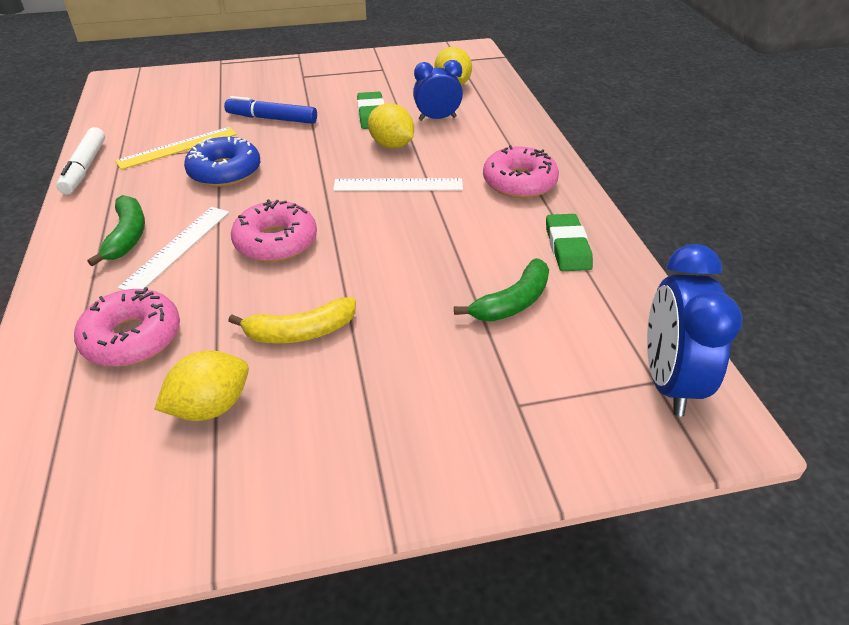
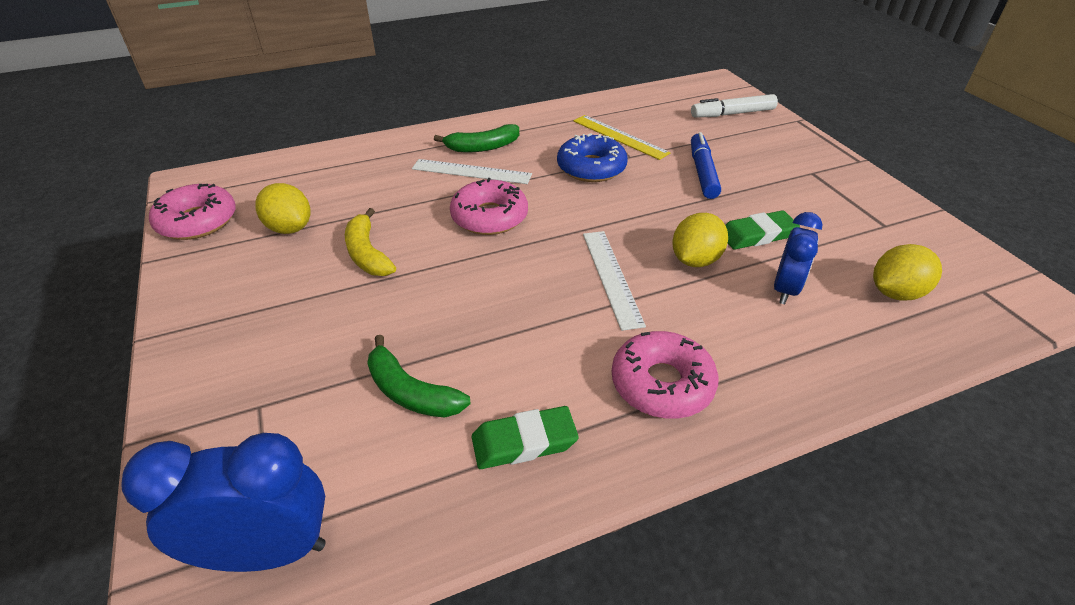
camera: 80 degrees right, 0 degrees up
white marker [56,127,105,194] -> white marker moved to [691,94,778,118]
pink donut [74,287,180,367] -> pink donut moved to [149,184,236,240]
blue clock [413,60,463,121] -> blue clock turned 45 degrees clockwise [774,212,822,304]

